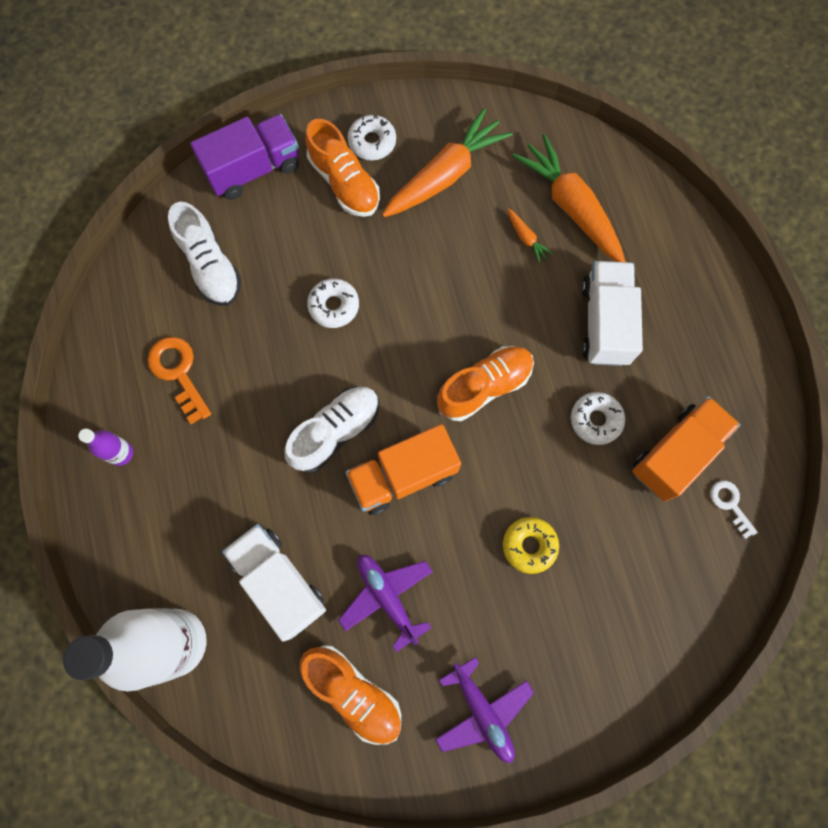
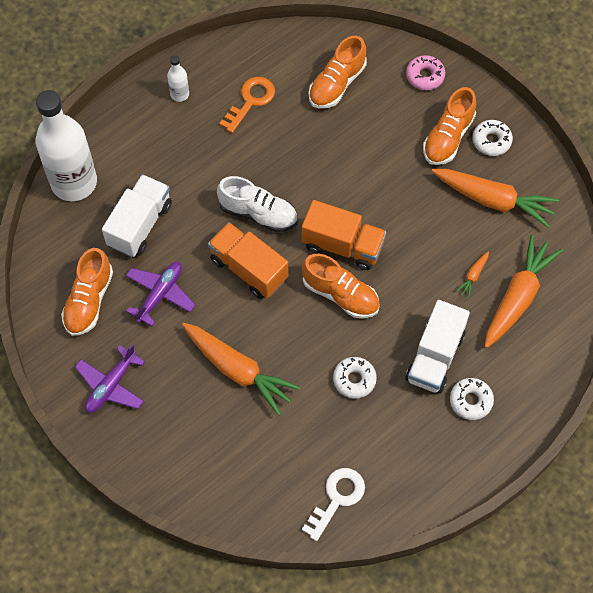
camera: 65 degrees right, 10 degrees down
purple bottle [78,429,133,466] -> white bottle [167,55,189,102]
white shoe [168,202,242,306] -> orange shoe [309,36,367,108]
purple truck [190,114,299,200] -> pink donut [406,55,445,90]
white donut [307,279,359,328] -> white donut moved to [450,378,494,420]
yellow donut [503,517,559,574] -> orange carrot [182,323,301,415]
white truck [582,261,643,366] -> white truck turned 135 degrees clockwise [405,300,470,393]
orange truck [632,396,740,502] -> orange truck moved to [302,200,386,270]
white key [710,481,757,539] -> white key [302,468,365,541], size x1.63

